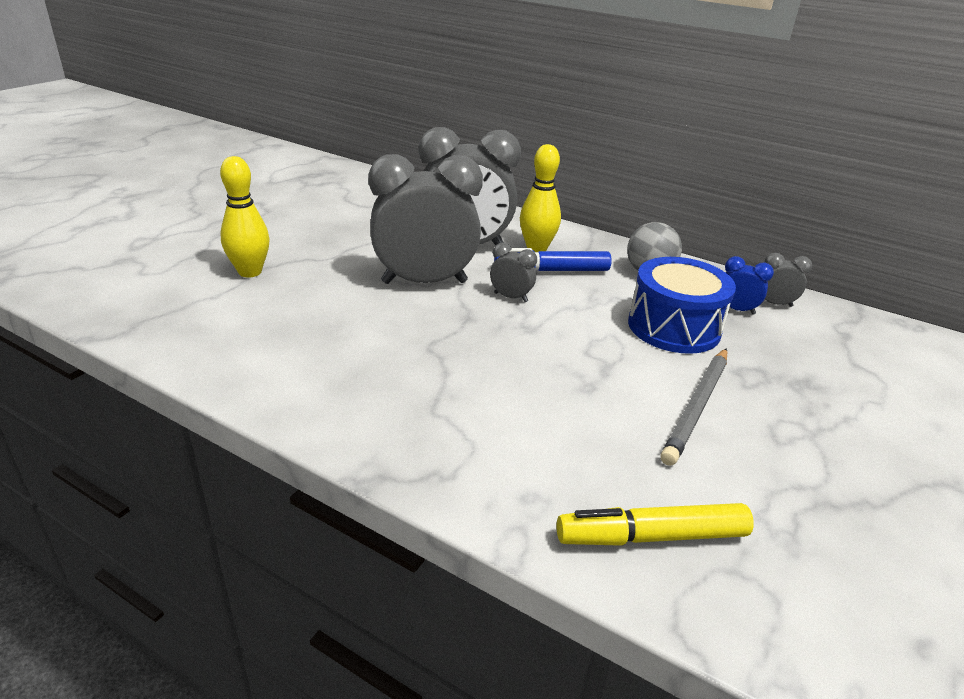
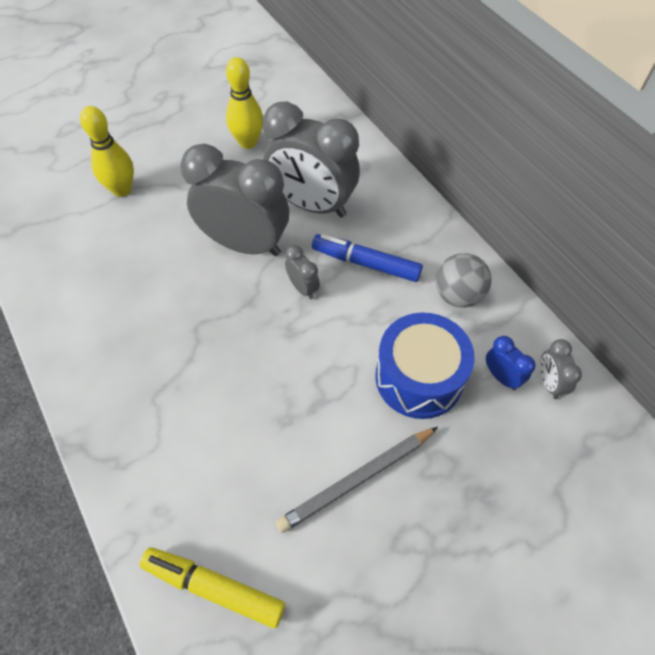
camera: 30 degrees right, 25 degrees up
yellow bowling pin [520,144,561,252] -> yellow bowling pin moved to [226,57,263,149]
grey clock [764,253,812,307] -> grey clock turned 135 degrees counterclockwise [540,339,582,399]

